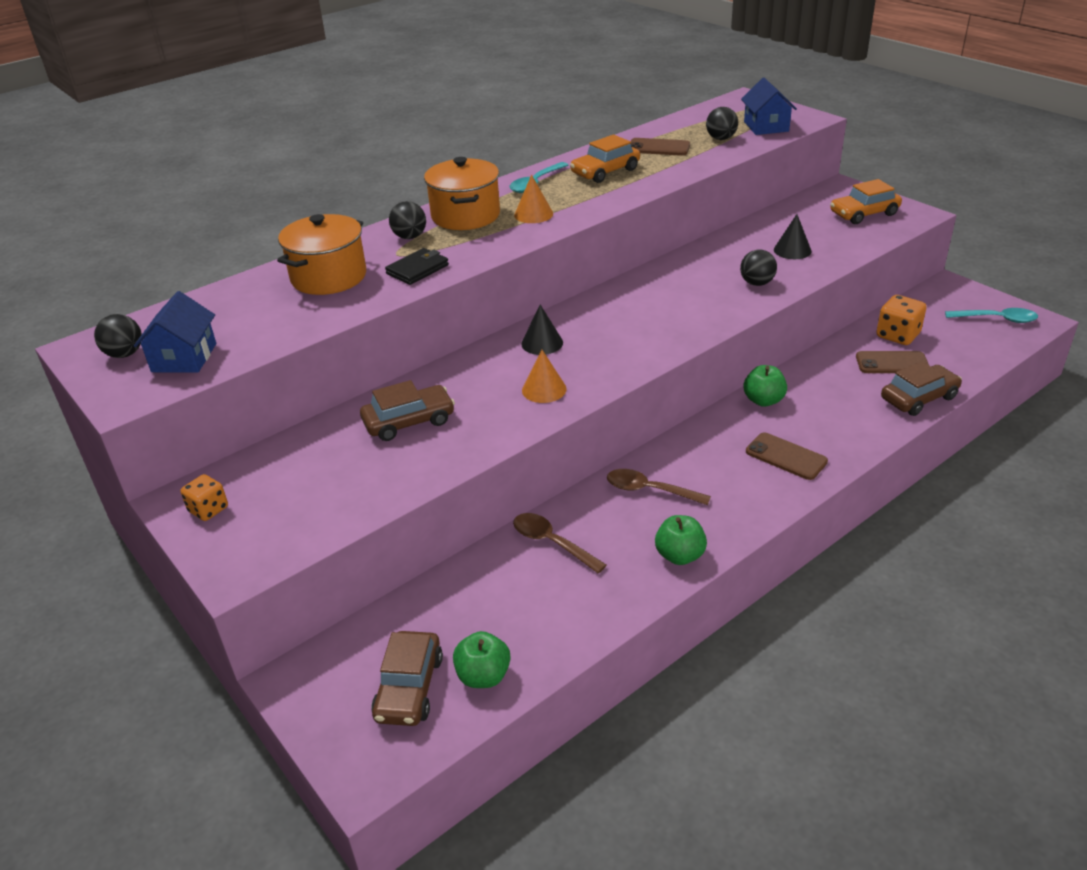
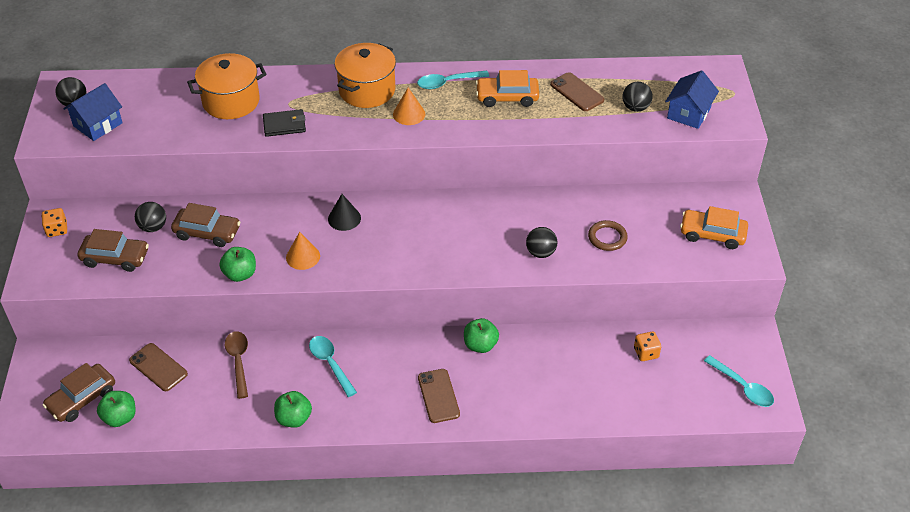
camera: 35 degrees right, 10 degrees up
black ball [389,201,426,239] -> black ball moved to [135,202,166,232]
brown spoon [607,469,711,505] -> turquoise spoon [309,336,357,397]
black cone [774,214,811,259] -> brown ring [588,220,628,251]
brown phone [856,351,929,373] -> brown phone moved to [129,343,188,391]
orange dice [876,295,927,345] -> orange dice [634,332,661,361], size x0.65
brown car [881,361,962,416] -> brown car moved to [77,229,149,272]
none -> green apple [219,247,256,282]

